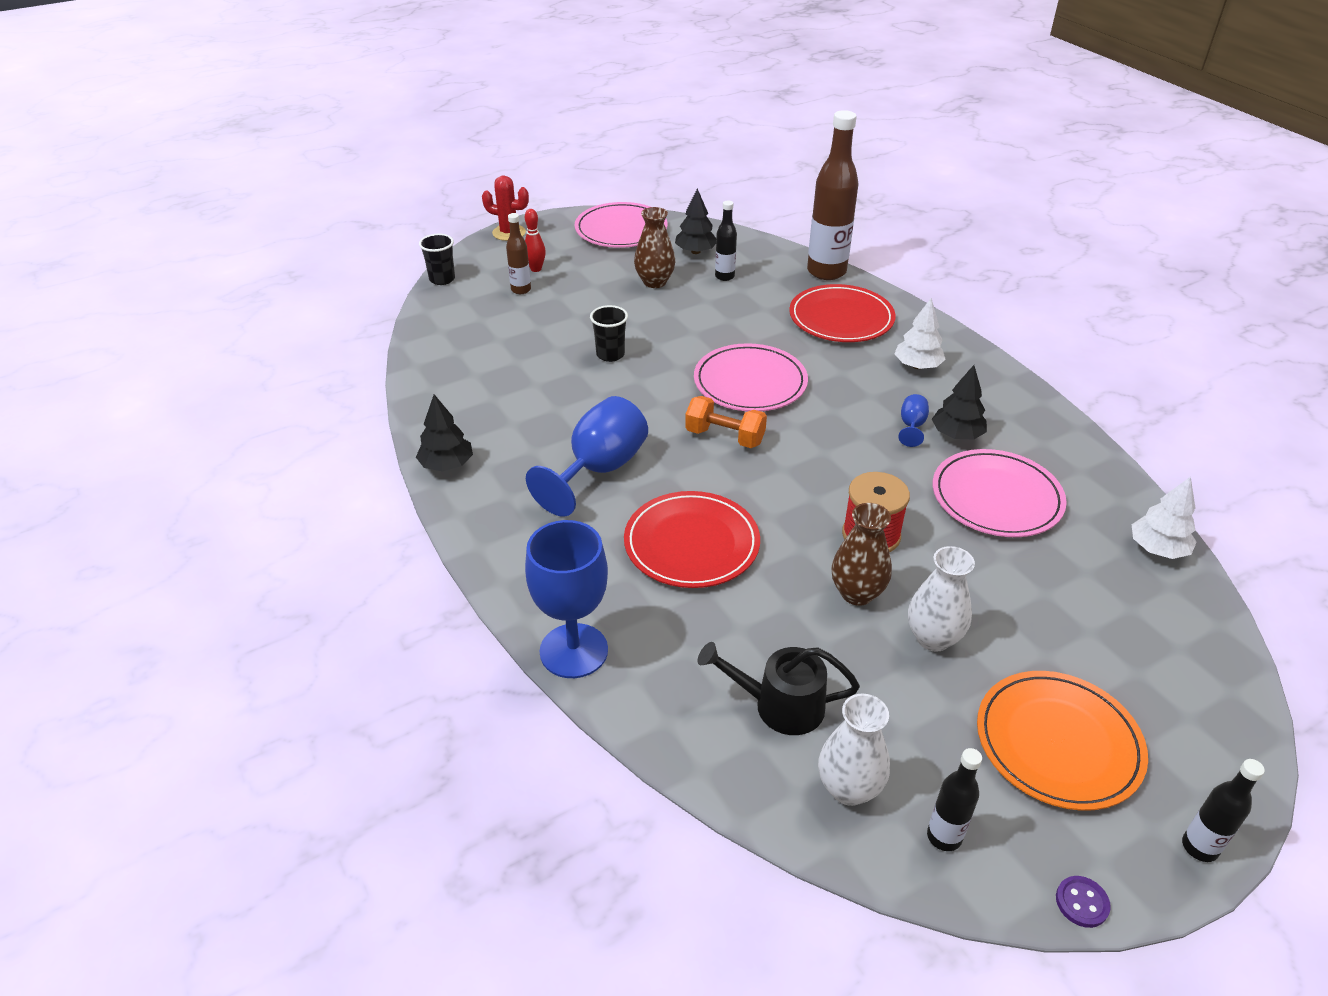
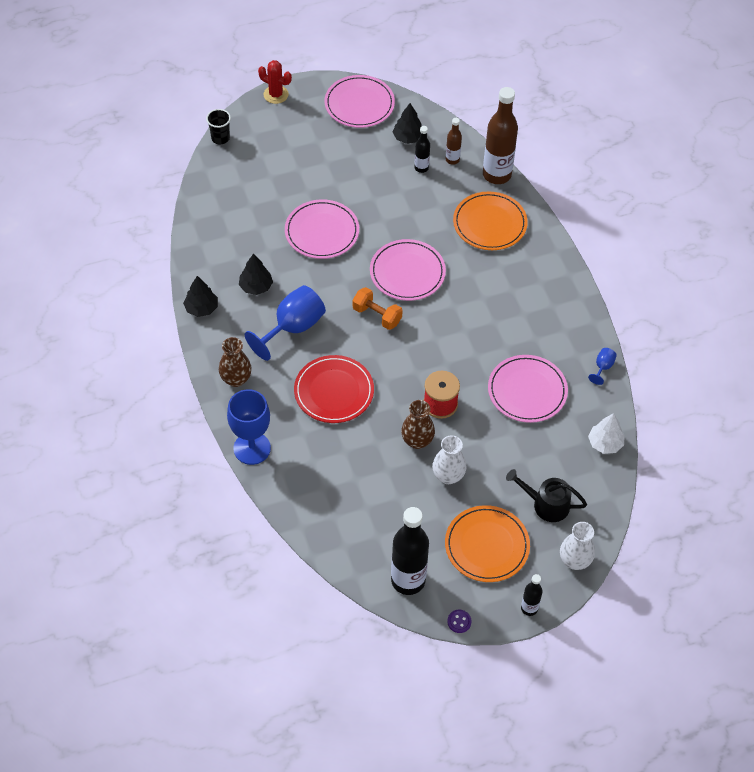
camera: 10 degrees right, 15 degrees up
brown bottle [506,213,531,294] -> brown bottle moved to [446,118,462,165]
red bowling pin [525,209,546,272] -> none
black cup [590,305,628,362] -> pink plate [285,199,359,259]
brown vase [634,207,675,288] -> brown vase moved to [219,337,252,387]
black watering can [698,642,860,735] -> black watering can moved to [506,469,587,522]
red plate [789,284,896,342] -> orange plate [453,191,528,250]
white vase [818,694,890,806] -> white vase moved to [560,522,595,570]
white tree [895,298,946,369] -> none
blue goblet [898,394,929,447] -> blue goblet moved to [588,348,617,385]
black bottle [927,748,982,851] -> black bottle [391,507,429,595], size x2.02
black tree [932,365,987,439] -> black tree moved to [239,254,273,295]

